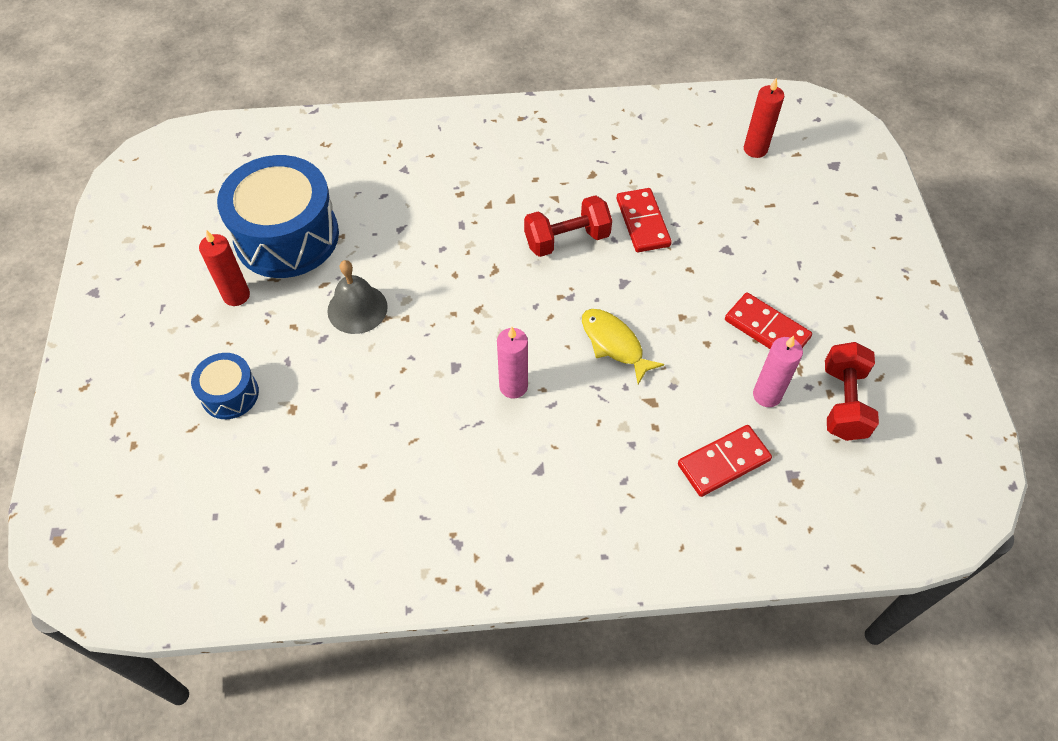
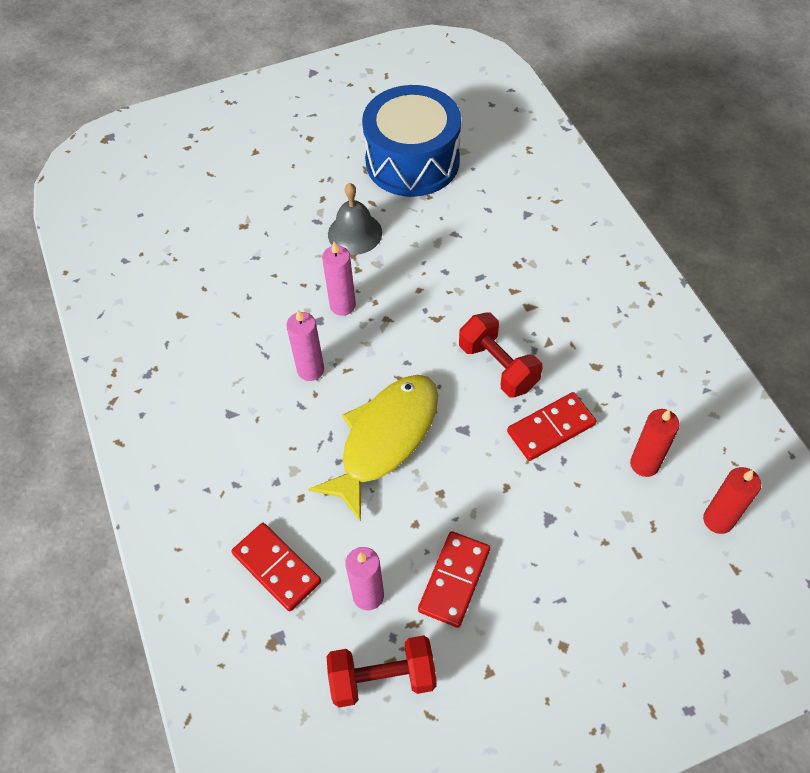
camera: 75 degrees right, 0 degrees up
blue drum [191,353,259,419] -> none
red candle [199,230,250,306] -> red candle moved to [630,409,680,477]
yellow fish [582,309,664,384] -> yellow fish [308,375,438,522], size x1.68
none -> pink candle [322,242,356,316]

